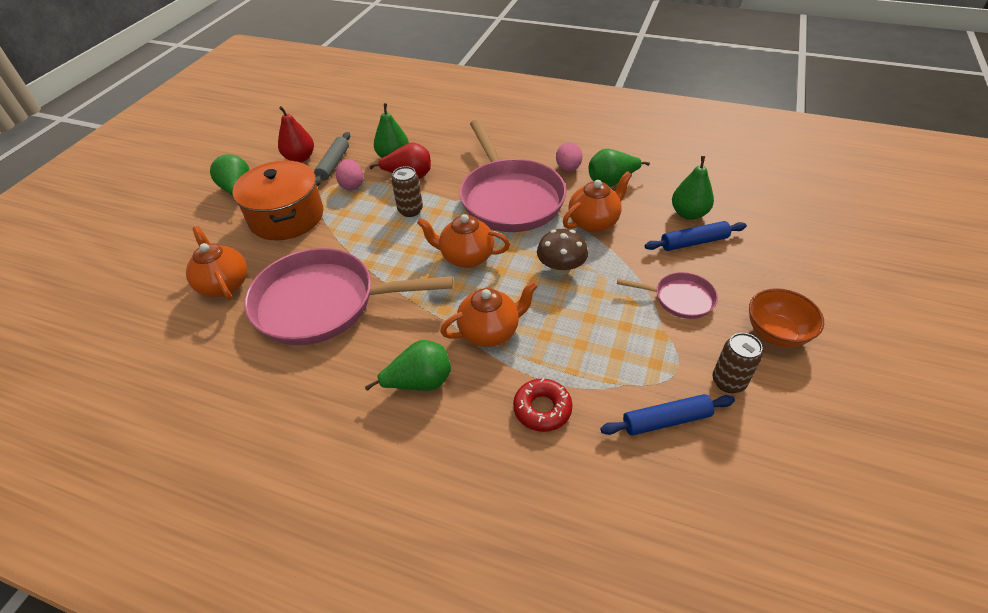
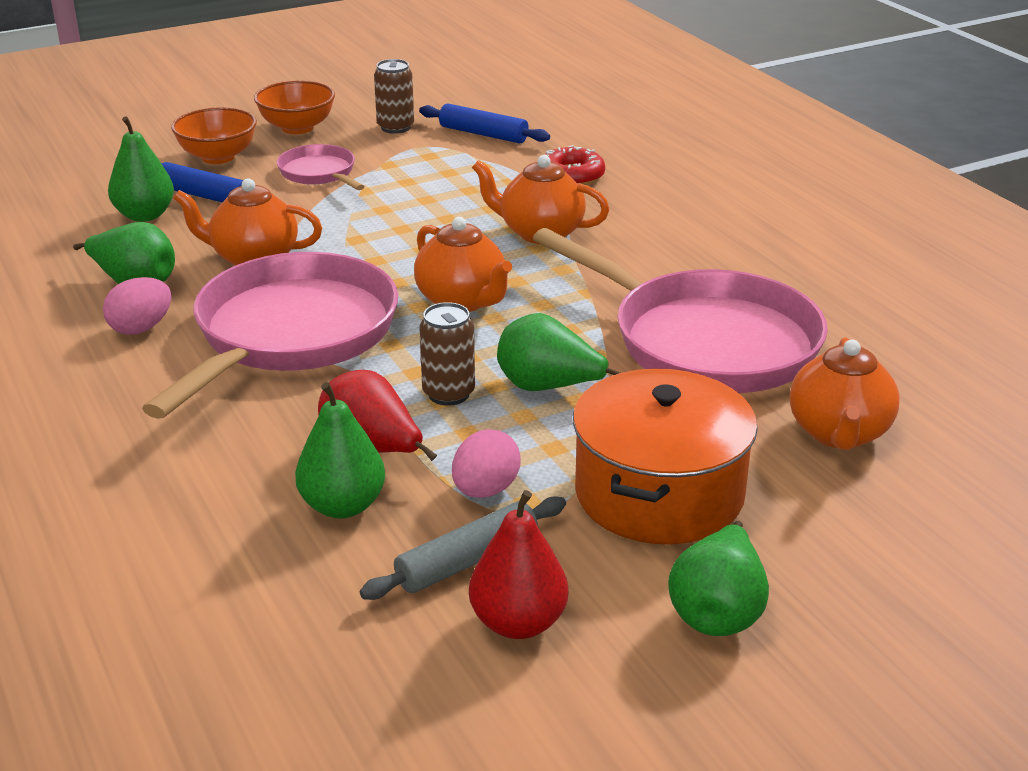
camera: 140 degrees left, 15 degrees down
green pear [365,340,451,391] -> green pear moved to [497,313,620,391]
brown mushroom [537,229,588,275] -> none
none -> orange bowl [171,107,257,164]

